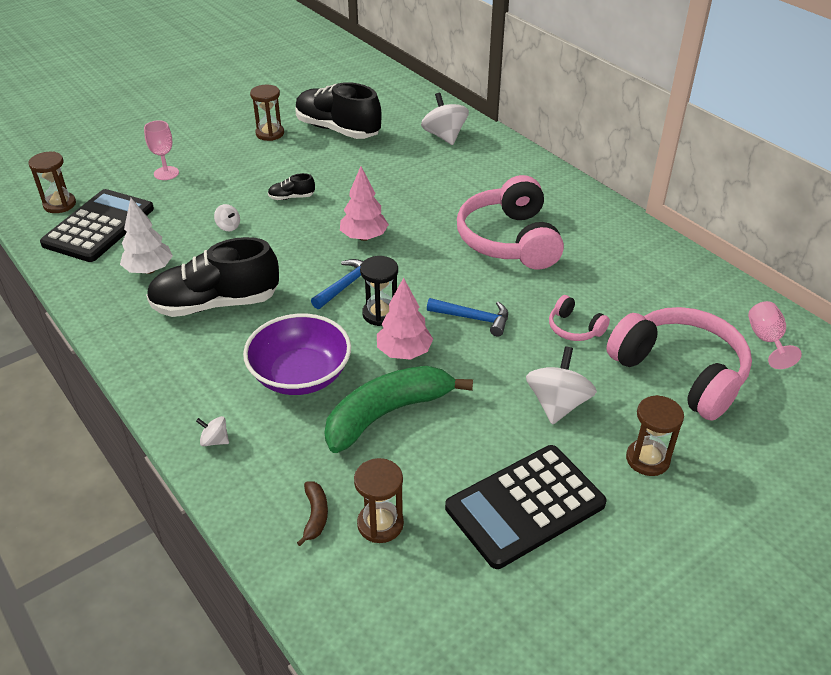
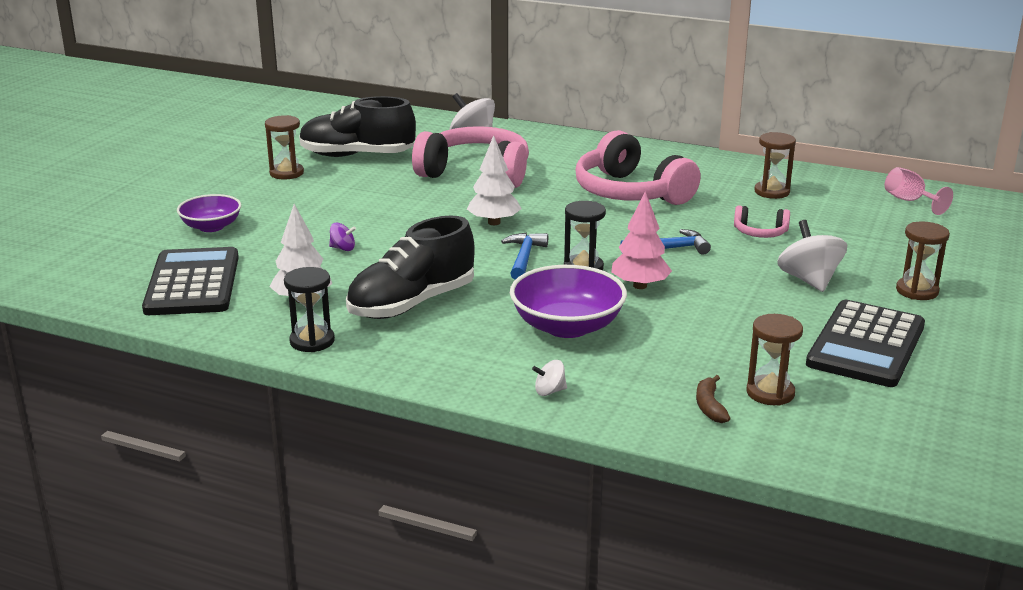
camera: 30 degrees left, 15 degrees down
brown hourglass [29,151,76,213] -> brown hourglass moved to [754,132,796,199]
pink goblet [144,120,179,180] -> purple bowl [177,194,241,232]
white spinning top [214,204,240,231] -> purple spinning top [329,223,356,251]
black shoe [268,173,315,200] -> none
brown banana [297,482,328,546] -> brown banana turned 150 degrees counterclockwise [696,375,731,423]
green banana [324,366,473,453] -> none
pink tree [340,166,389,241] -> white tree [467,135,521,225]
pink headphones [606,307,752,421] -> pink headphones moved to [412,126,529,188]
none -> black hourglass [284,267,335,352]

